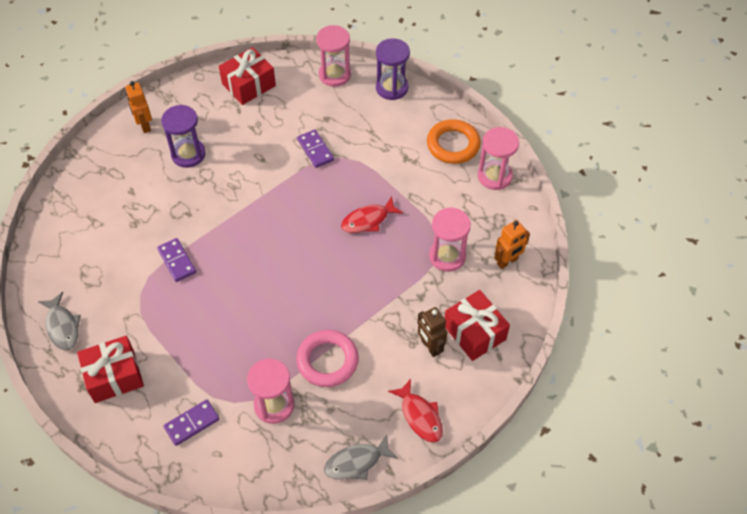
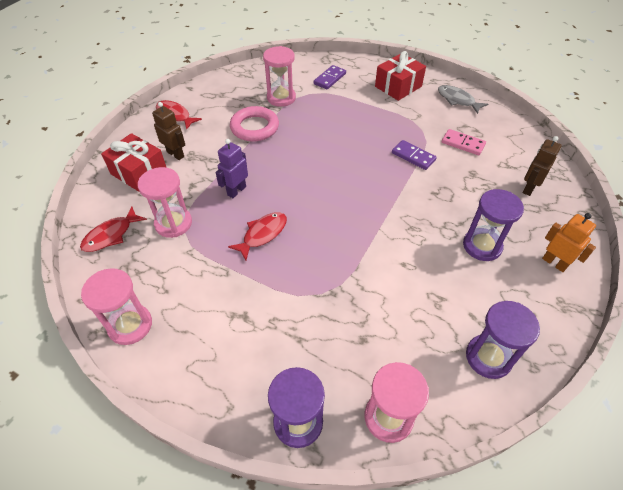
camera: 160 degrees right, 5 degrees down
red gift [219,47,276,105] -> purple hourglass [466,301,540,379]
purple domino [297,130,334,168] -> none
grey fish [324,435,398,480] -> none
orange ring [427,119,481,164] -> none
orange robot [494,220,530,269] -> red fish [80,207,147,252]
none -> purple robot [216,139,248,198]
none -> pink domino [442,129,486,155]
none -> brown robot [523,136,562,196]

